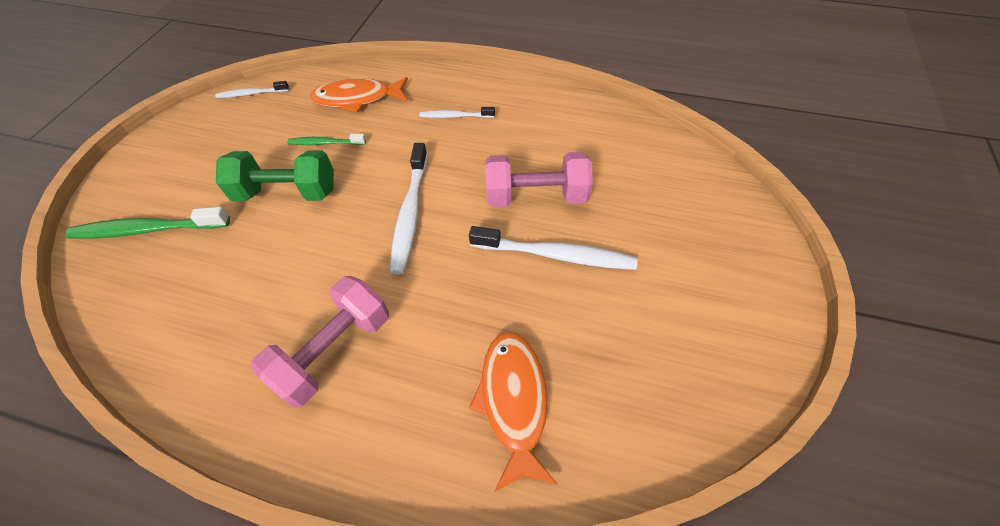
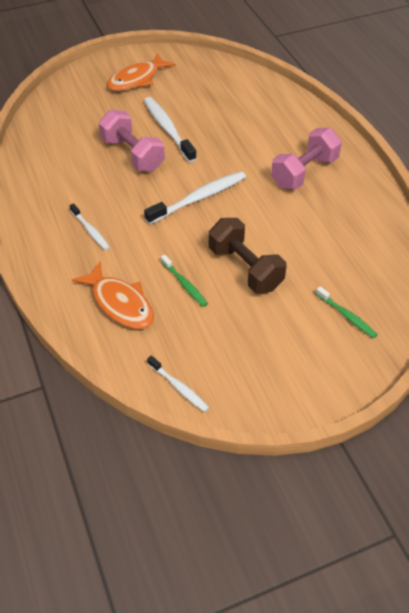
camera: 130 degrees left, 5 degrees down
green toothbrush [66,207,230,238] -> green toothbrush [316,286,378,338], size x0.57
green dumbbell [216,150,334,201] -> brown dumbbell [209,218,287,293]
pink dumbbell [250,276,389,408] -> pink dumbbell turned 45 degrees counterclockwise [271,128,342,189]
orange fish [469,332,557,492] -> orange fish moved to [107,53,176,91]

